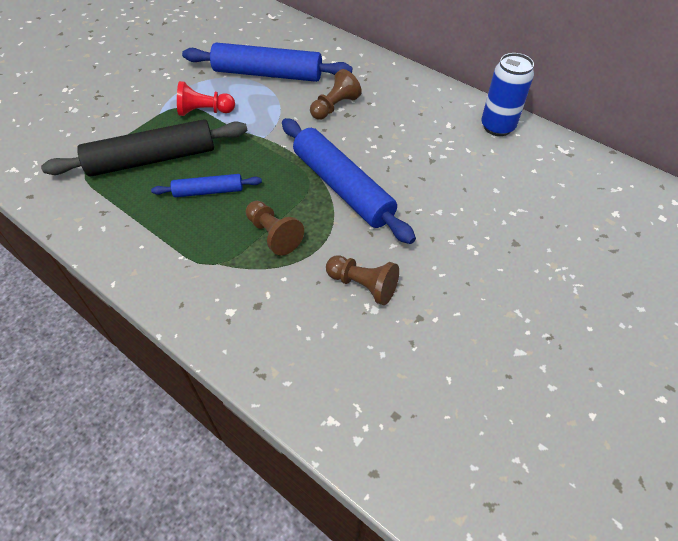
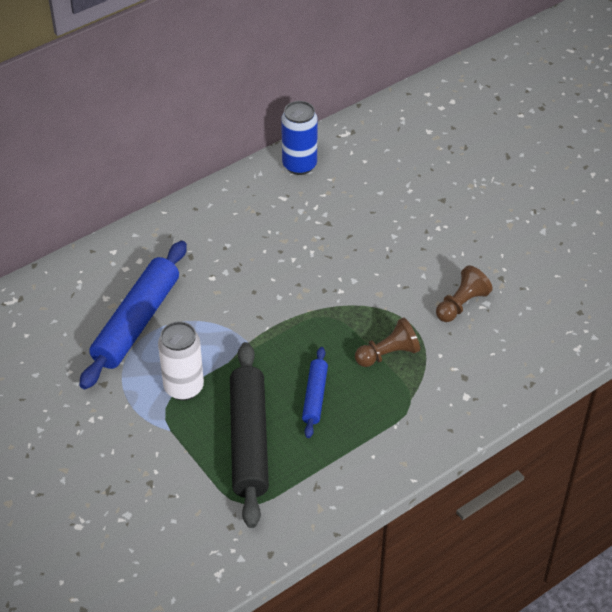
camera: 75 degrees left, 5 degrees down
red pawn [177,81,235,116] -> white can [158,322,204,400]
blue rolling pin [282,118,416,244] -> none
brown pawn [310,69,362,120] -> none

